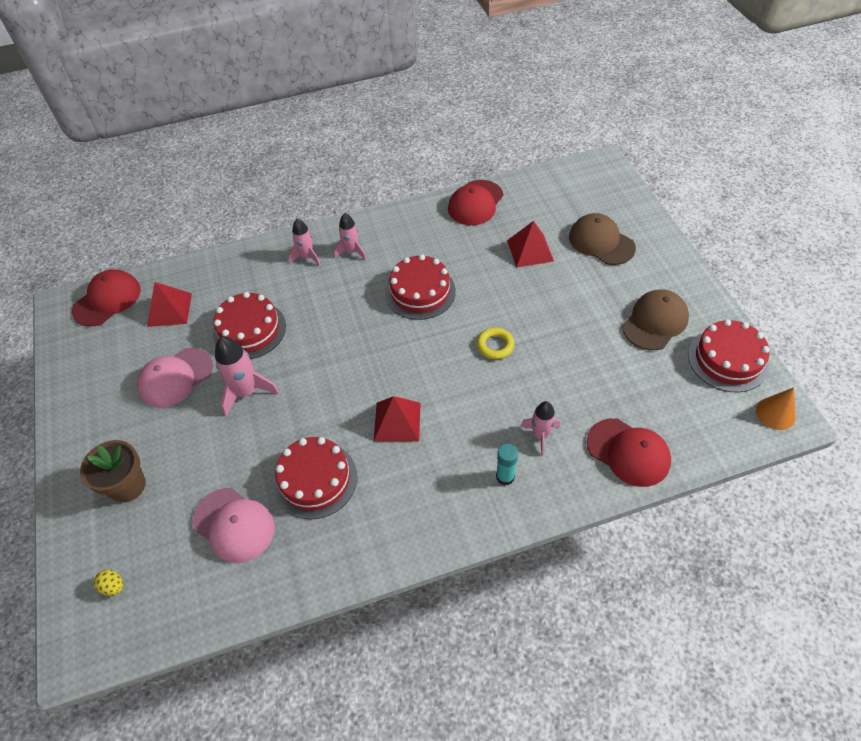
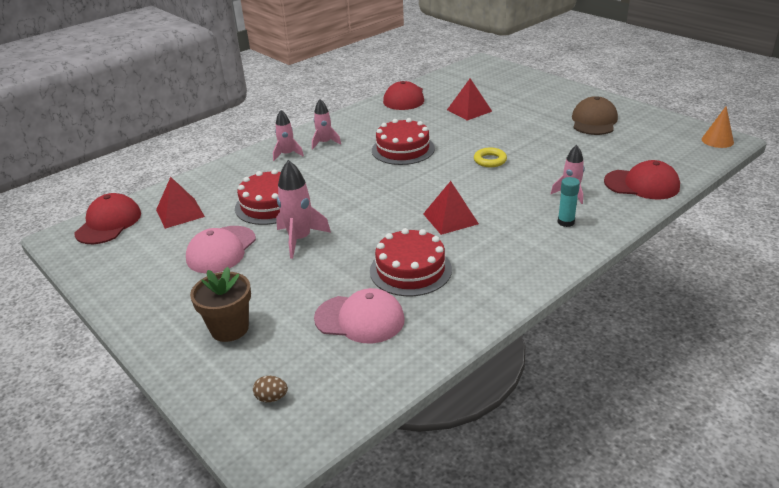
camera: 25 degrees left, 20 degrees down
yellow egg [94,569,123,596] -> brown egg [253,376,288,402]
brown cap [569,213,636,265] -> none
red cake [688,319,770,392] -> none

